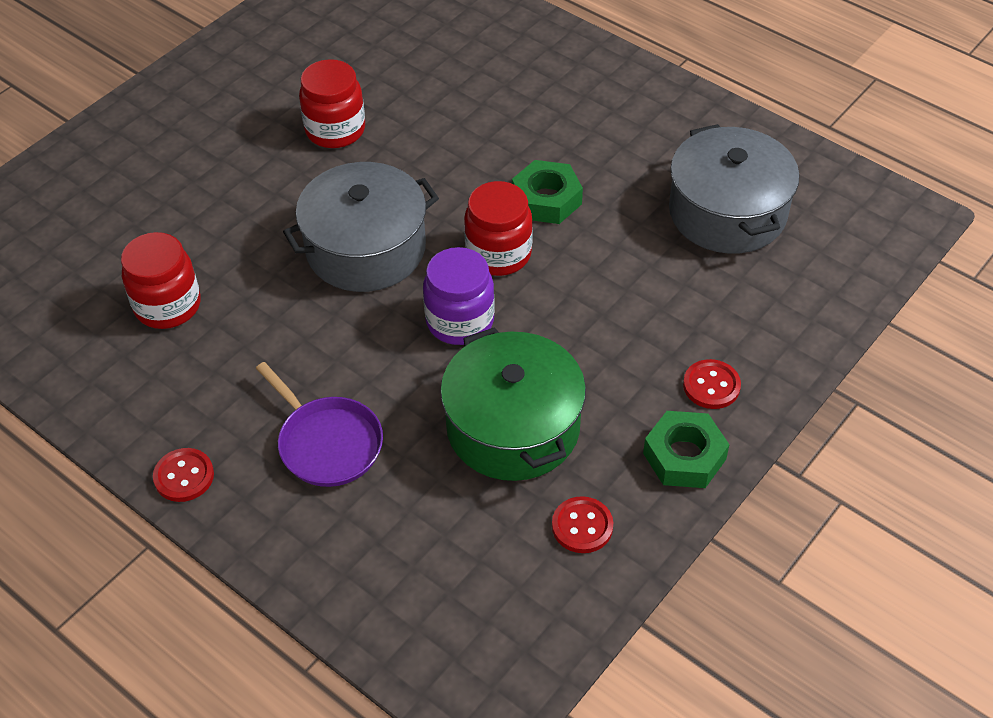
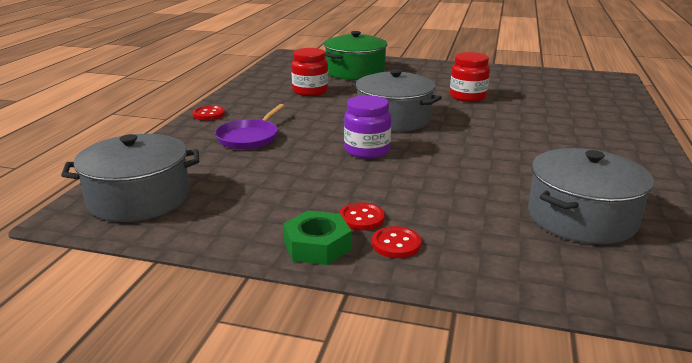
camera: 65 degrees right, 25 degrees down
green pot [440,327,586,481] -> green pot moved to [324,31,387,80]
red jar [464,181,533,276] -> none
green nut [512,160,583,224] -> none
red button [552,496,613,553] -> red button moved to [339,202,385,231]
none -> grey pot [61,134,199,222]

